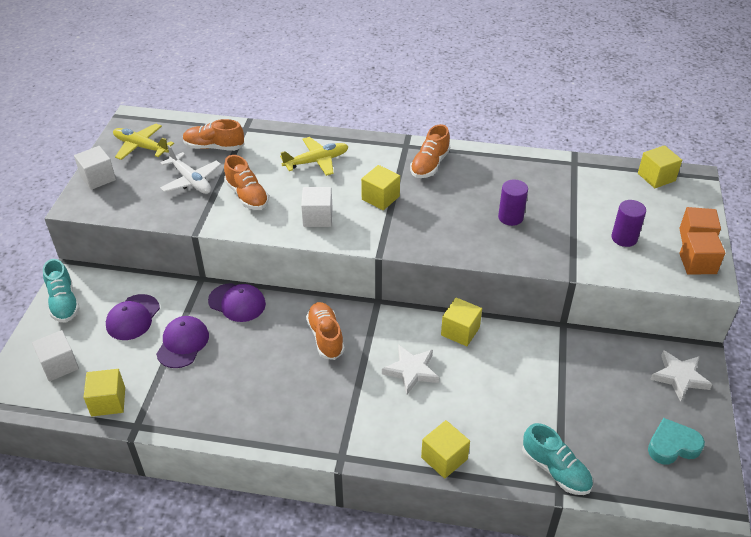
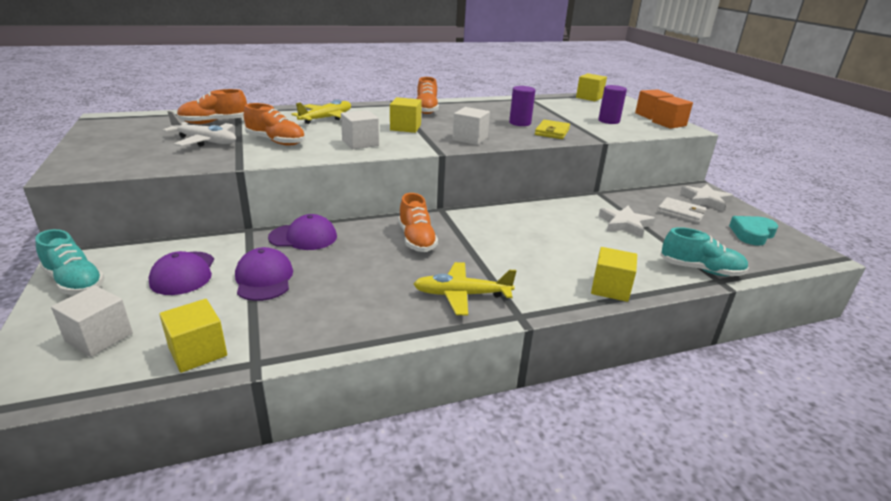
camera: 30 degrees left, 15 degrees down
white cube [74,146,116,190] -> white cube moved to [452,107,490,145]
yellow plane [113,123,174,160] -> yellow plane moved to [414,262,516,316]
orange shoe [306,302,345,360] -> orange shoe turned 150 degrees counterclockwise [399,193,438,252]
white star [382,345,439,394] -> white star moved to [599,206,655,238]
yellow cube [441,297,482,346] -> none
none -> yellow wallet [535,120,570,139]
none -> white wallet [657,197,707,223]

